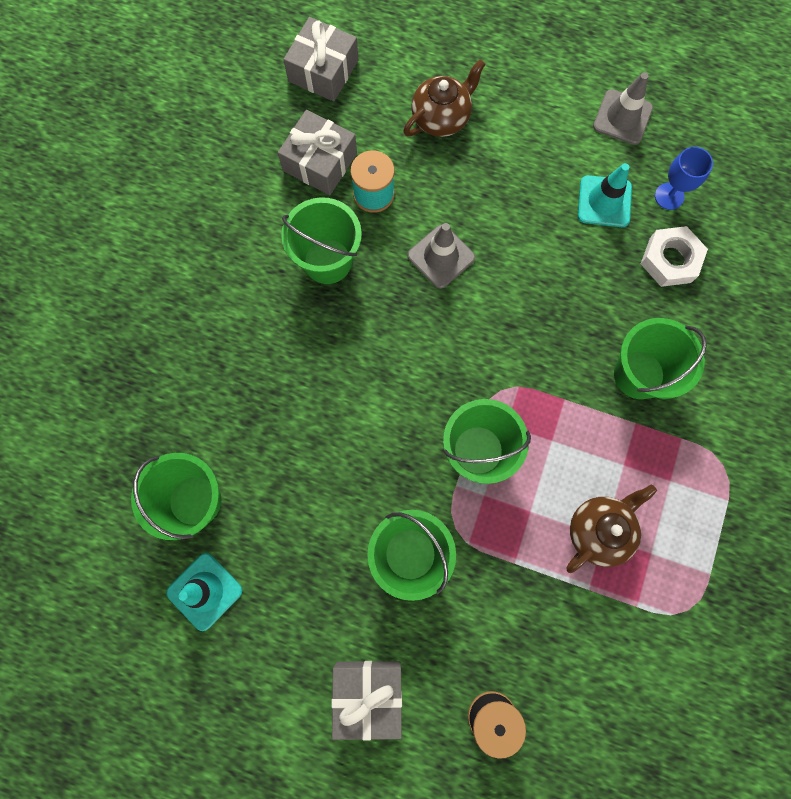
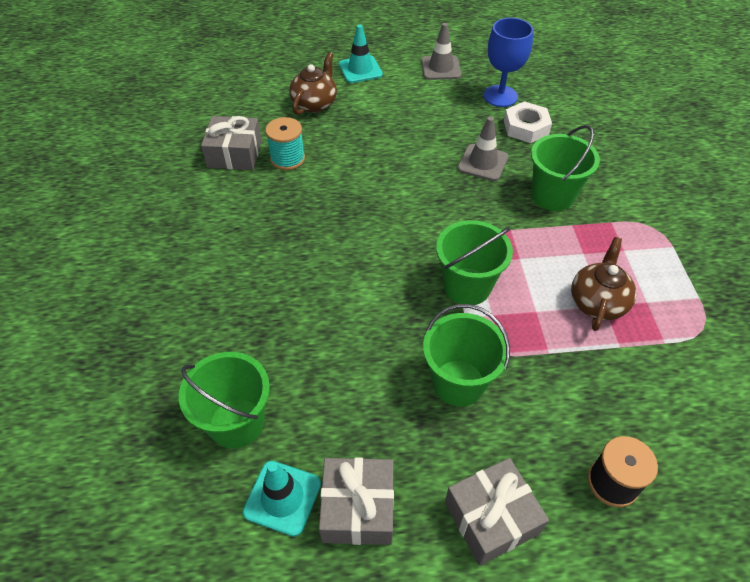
camera: 25 degrees left, 25 degrees down
green bucket [281,197,362,284] -> none
grey gift [283,17,358,102] -> grey gift moved to [319,458,394,545]
grey traffic cone [407,223,475,289] -> grey traffic cone moved to [457,117,509,181]
turquoise traffic cone [578,163,632,227] -> turquoise traffic cone moved to [339,24,383,83]
blue goblet [655,147,713,210] -> blue goblet [484,18,533,107], size x1.53

